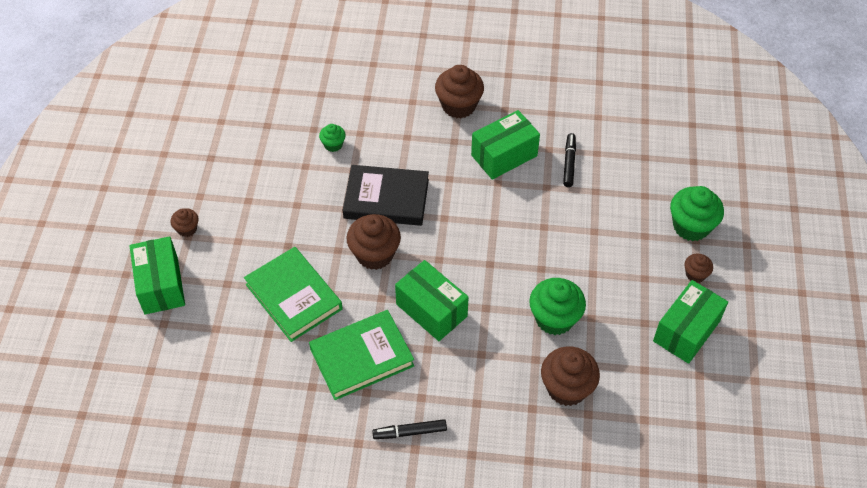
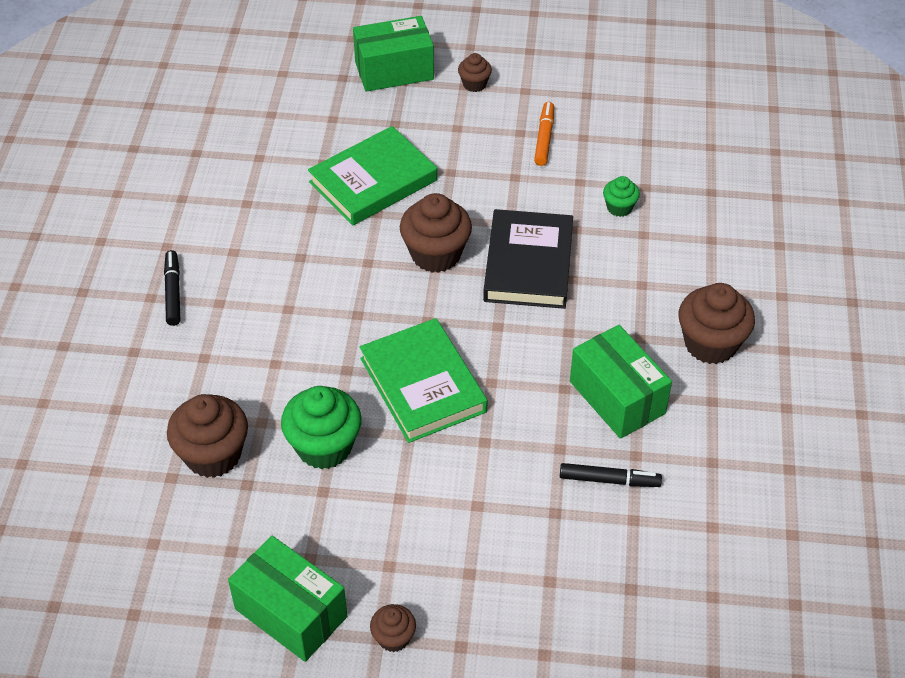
camera: 90 degrees right, 5 degrees down
green book [309,310,414,400] -> green book moved to [360,318,488,443]
green box [395,260,469,341] -> none
green cupcake [670,186,724,241] -> none
none -> orange marker [534,102,554,166]

